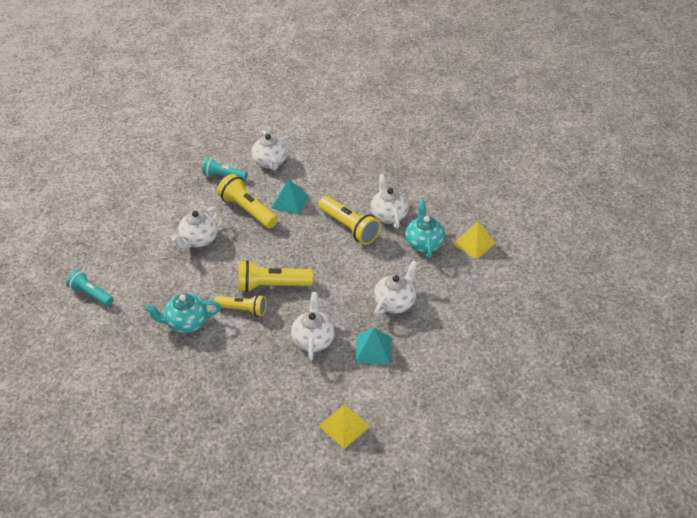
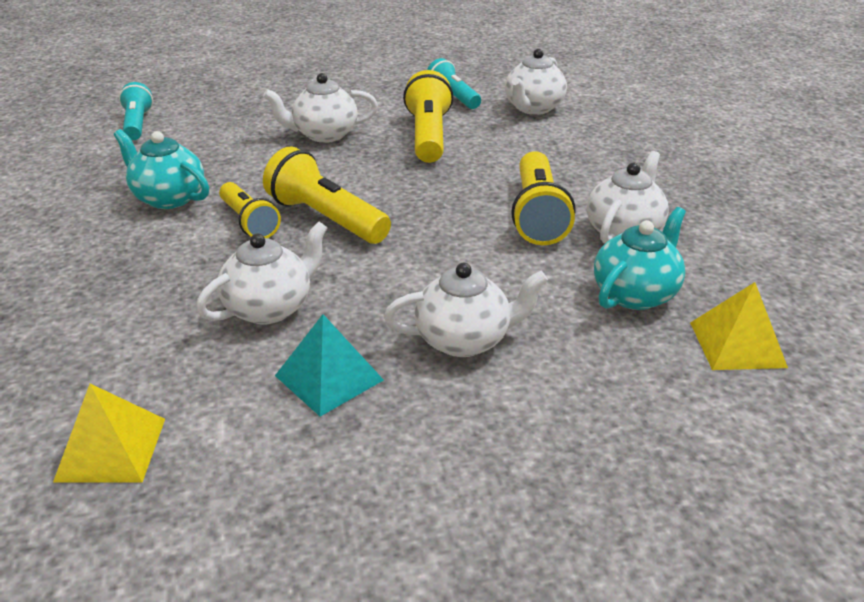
camera: 45 degrees right, 10 degrees down
turquoise pyramid [271,179,309,214] -> none

